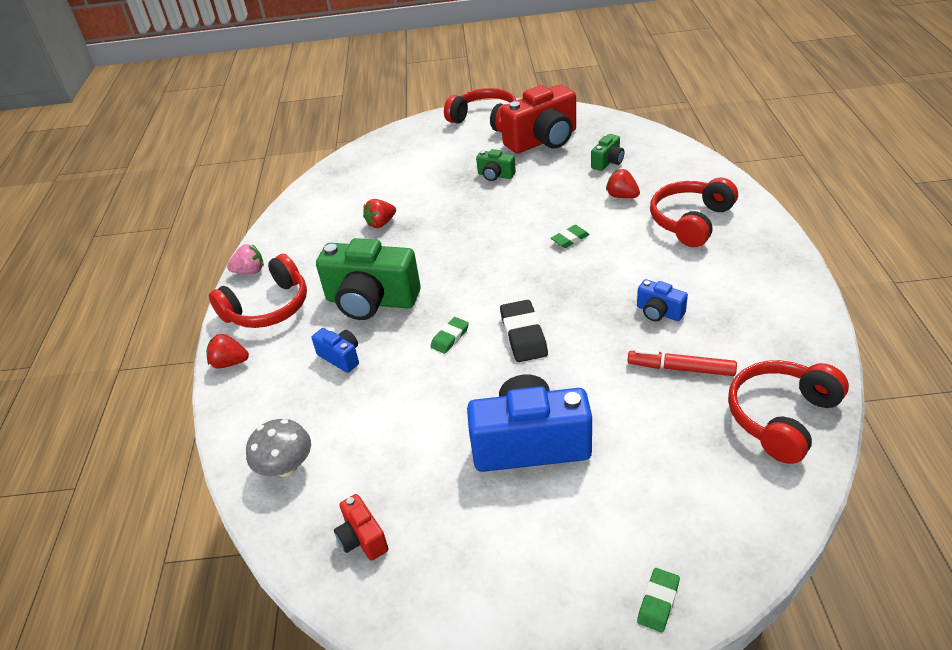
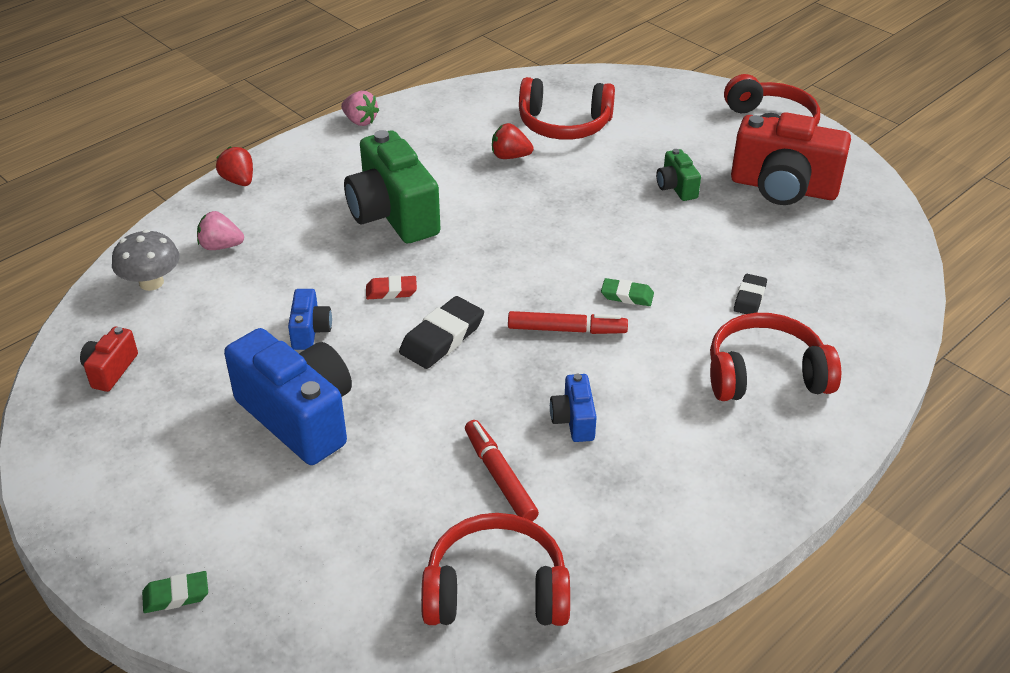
camera: 45 degrees right, 0 degrees up
red headphones [209,254,307,328] -> red headphones moved to [519,77,615,140]
blue camera [312,328,359,373] -> blue camera moved to [288,289,332,350]
green eraser [430,317,469,354] -> red eraser [366,275,417,299]
green camera [591,134,624,171] -> none
red strawberry [606,169,640,198] -> black eraser [734,274,767,314]
none -> pink strawberry [197,211,244,250]
none -> red marker [508,311,628,334]

